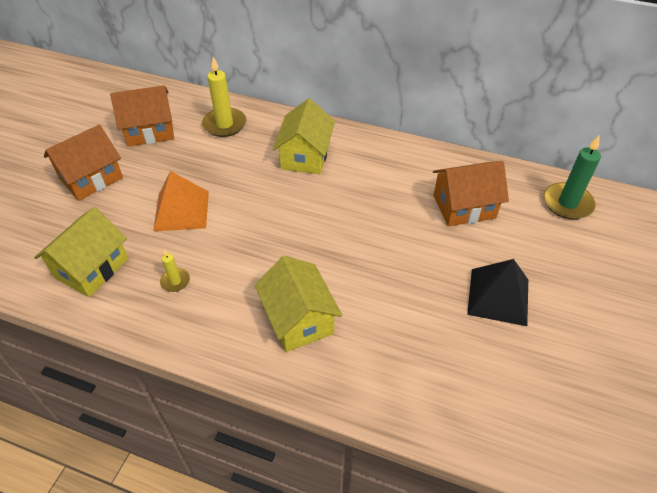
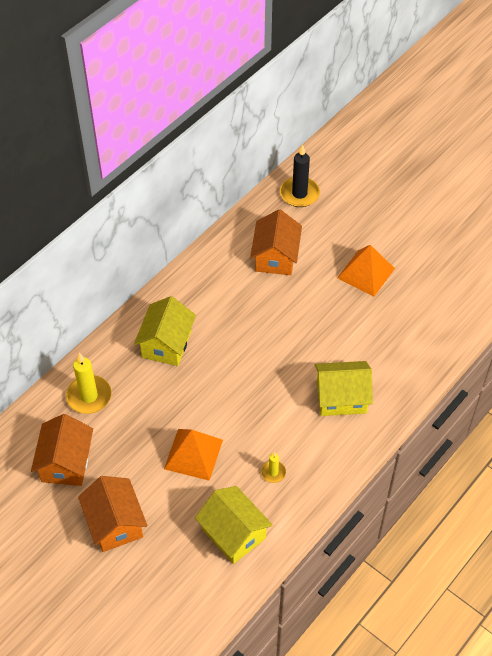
camera: 70 degrees left, 5 degrees up
yellow house [273,98,335,174] -> yellow house turned 75 degrees clockwise [134,296,196,366]
black pyramid [467,259,528,326] -> orange pyramid [337,245,395,297]
green candle [544,135,601,219] -> black candle [280,145,320,207]

